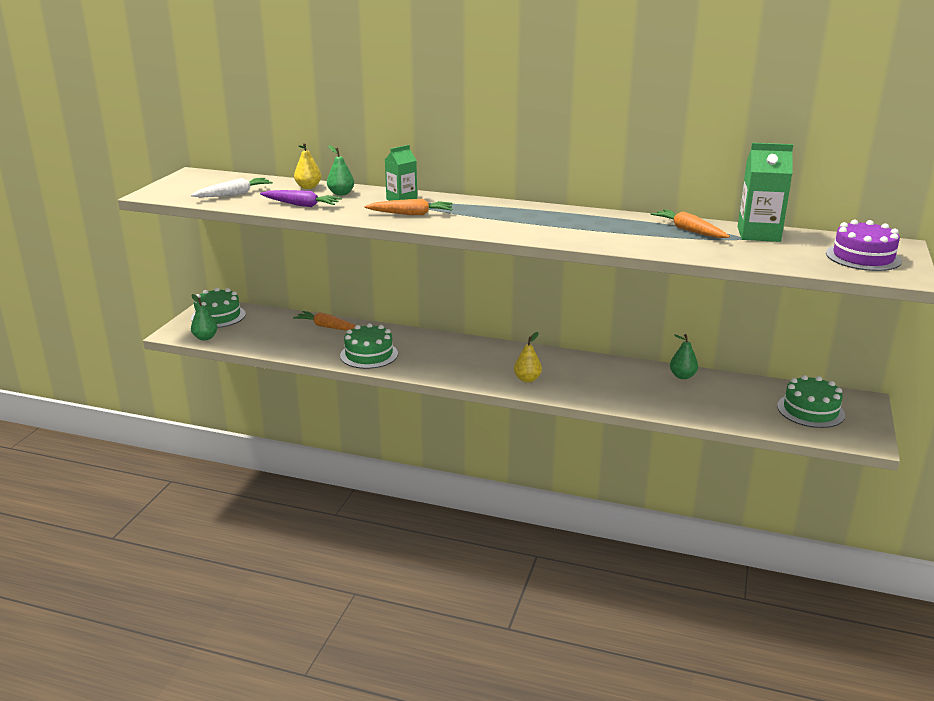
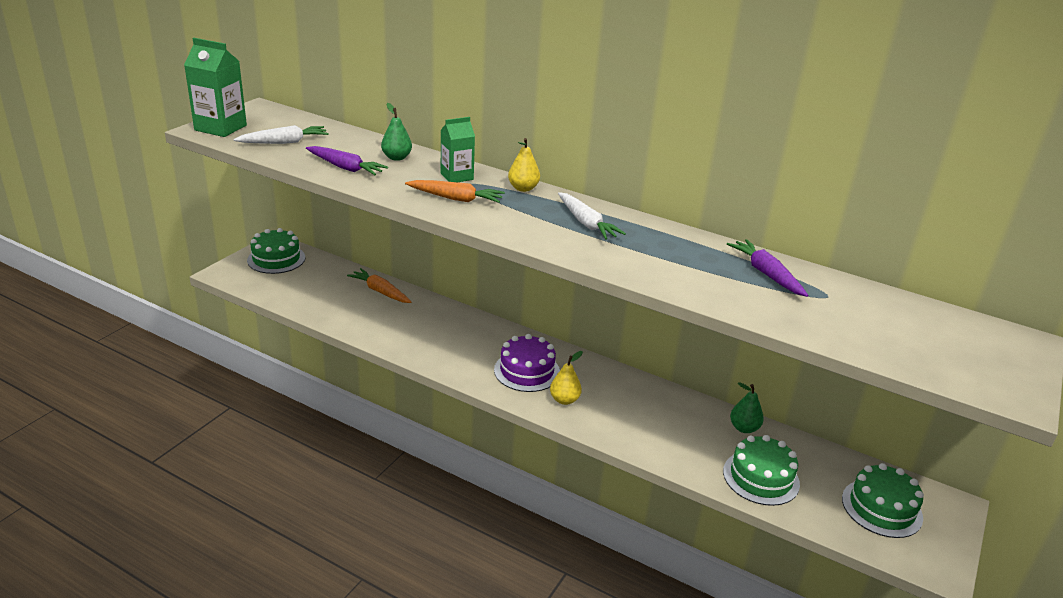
camera: 10 degrees right, 5 degrees up
green pear [191,294,217,341] -> none
yellow pear [294,143,321,189] -> yellow pear moved to [508,138,540,192]
green cake [340,323,398,369] -> green cake moved to [723,435,800,506]
orange carrot [651,209,730,238] -> purple carrot [727,239,808,297]
green carton [738,143,793,242] -> green carton moved to [184,38,247,137]
purple cake [826,220,902,271] -> purple cake moved to [494,334,560,392]
none -> white carrot [558,192,626,240]

